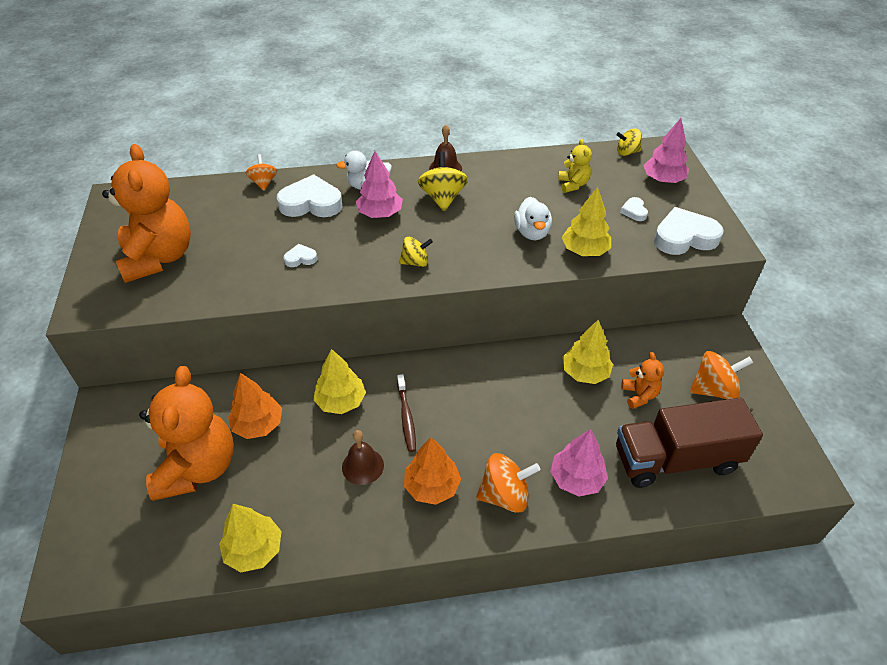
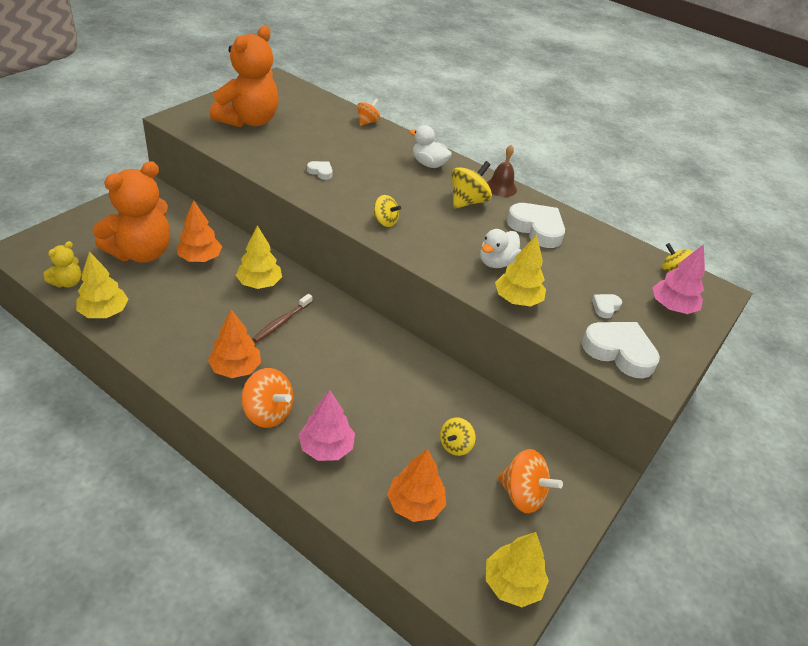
camera: 40 degrees right, 5 degrees down
white heart [277,174,343,217] -> white heart moved to [507,203,565,248]
brown bell [342,430,384,485] -> none
pink tree [356,151,403,218] -> none
yellow teddy bear [558,139,592,193] -> yellow teddy bear moved to [43,241,81,288]
yellow tree [563,320,613,384] -> yellow tree moved to [486,532,549,607]
brown truck [616,398,763,488] -> orange tree [387,449,446,522]
orange teddy bear [621,352,664,409] -> yellow spinning top [440,418,476,456]

